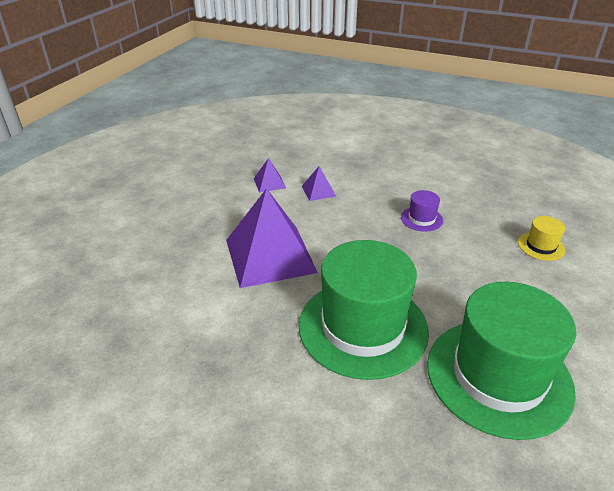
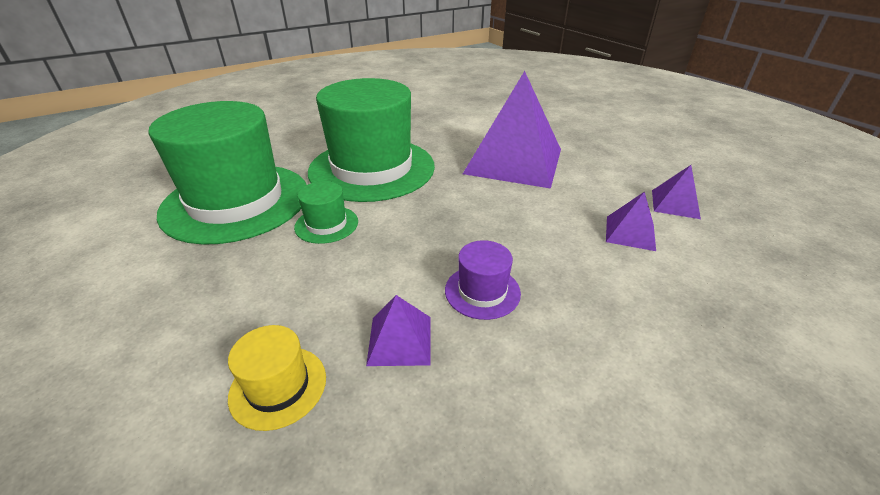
camera: 125 degrees right, 0 degrees up
none -> green hat [294,181,358,244]
none -> purple pyramid [366,295,431,366]

